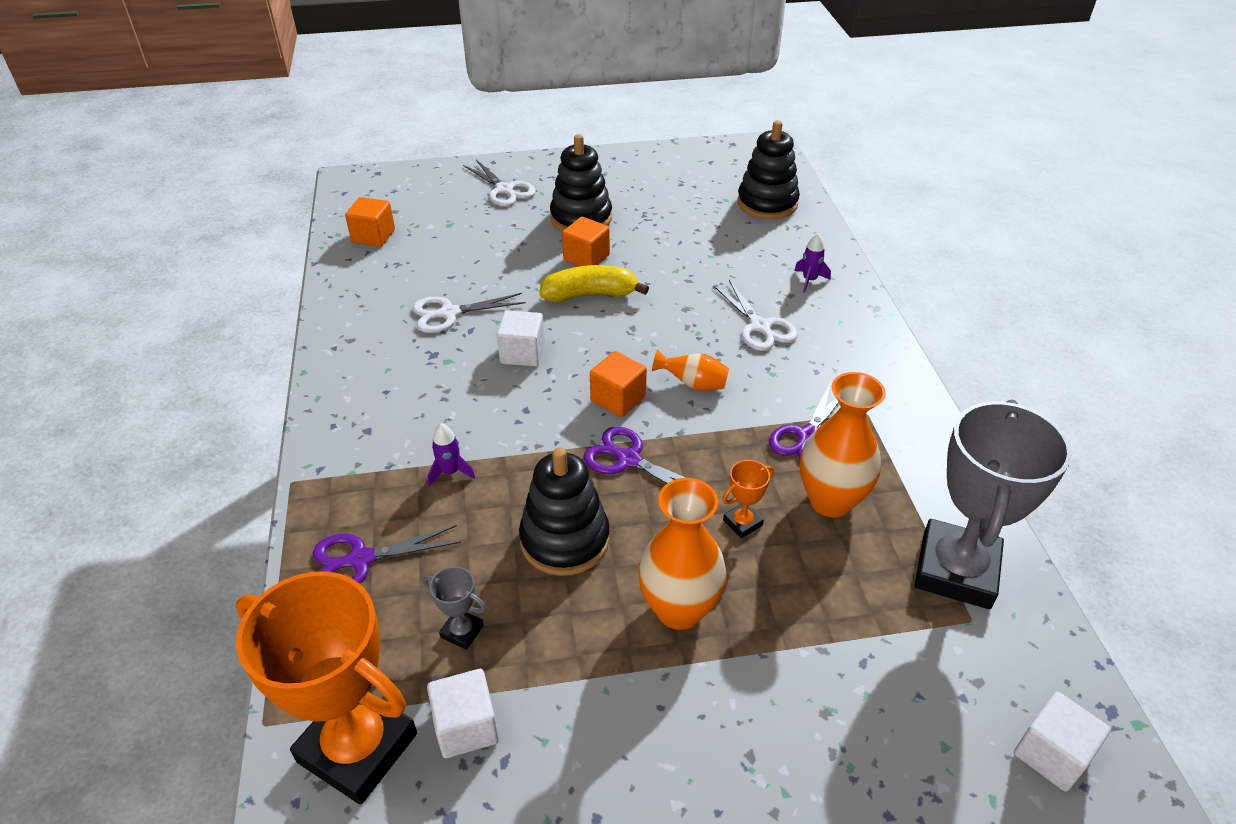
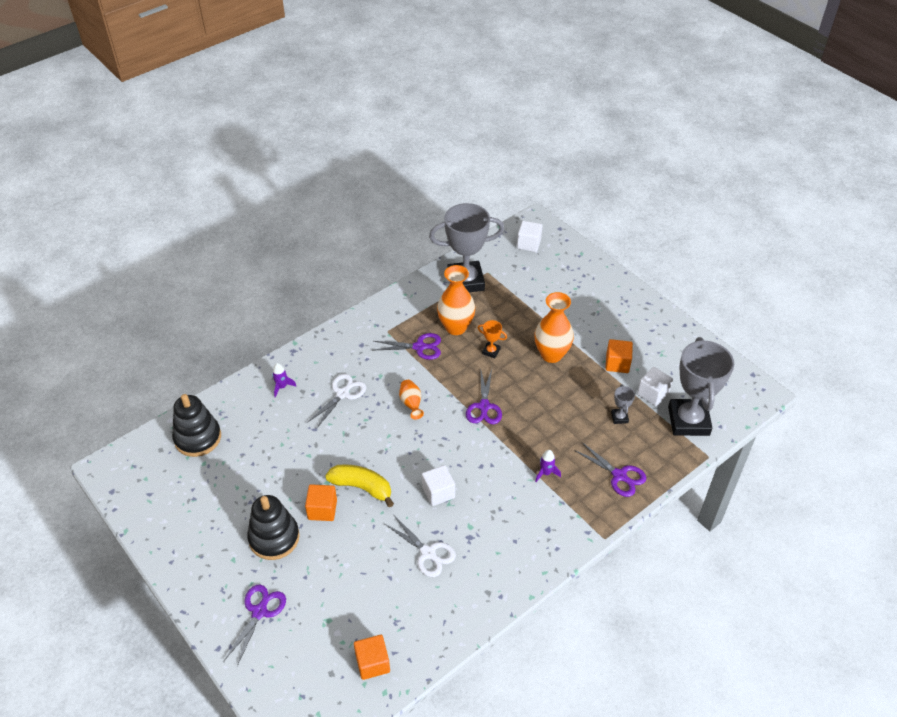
camera: 120 degrees left, 5 degrees up
orange trophy [236,571,417,805] -> grey trophy [668,337,734,436]
white scissors [463,160,536,206] -> purple scissors [224,585,286,666]
black stacking toy [519,447,610,576] -> none
yellow banana [539,265,649,302] -> yellow banana turned 150 degrees clockwise [325,464,394,507]
orange cube [590,351,647,417] -> orange cube moved to [606,339,633,373]

